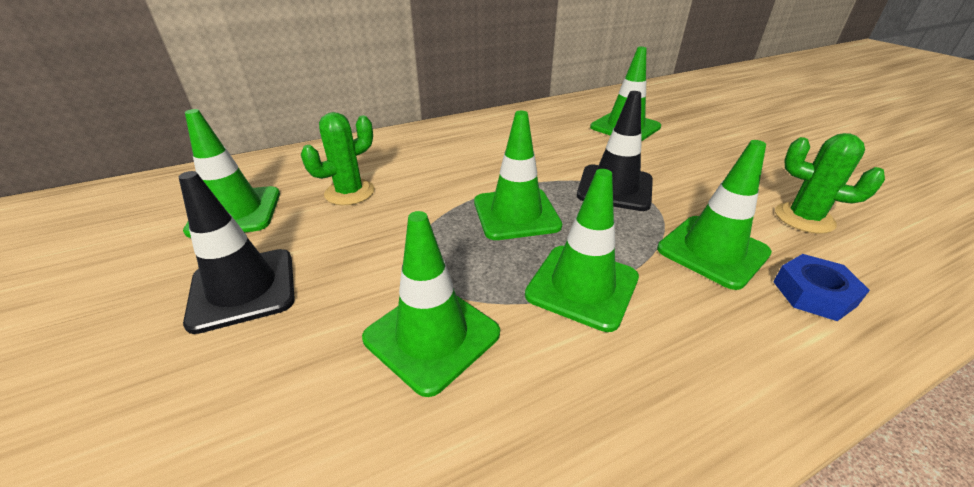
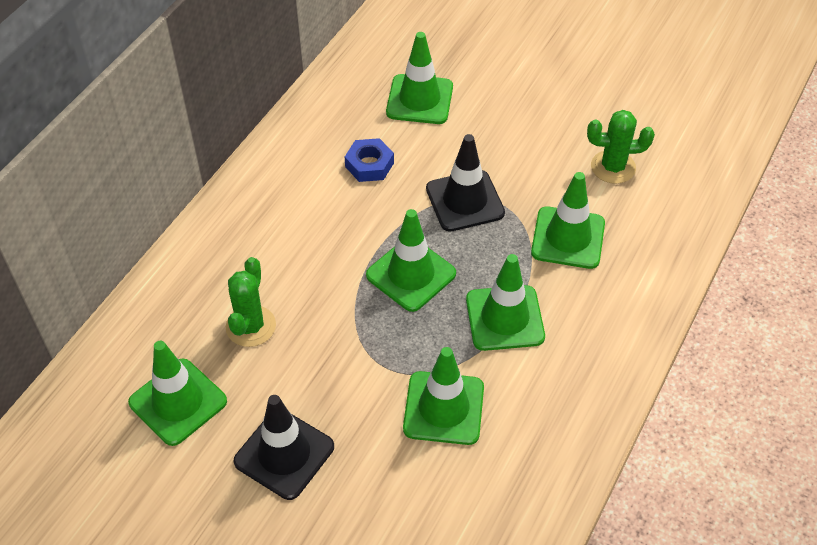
camera: 35 degrees left, 15 degrees up
blue nut [773,254,870,321] -> blue nut moved to [345,138,394,182]

